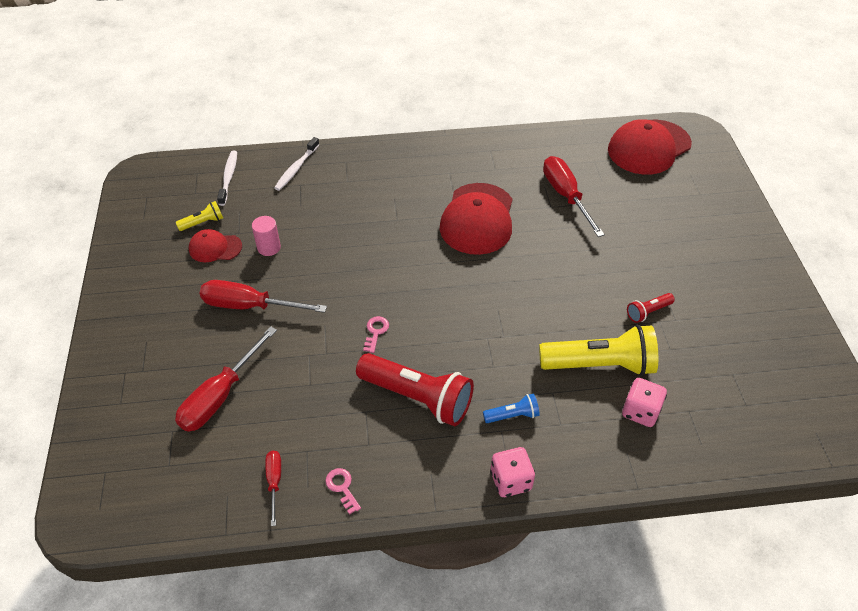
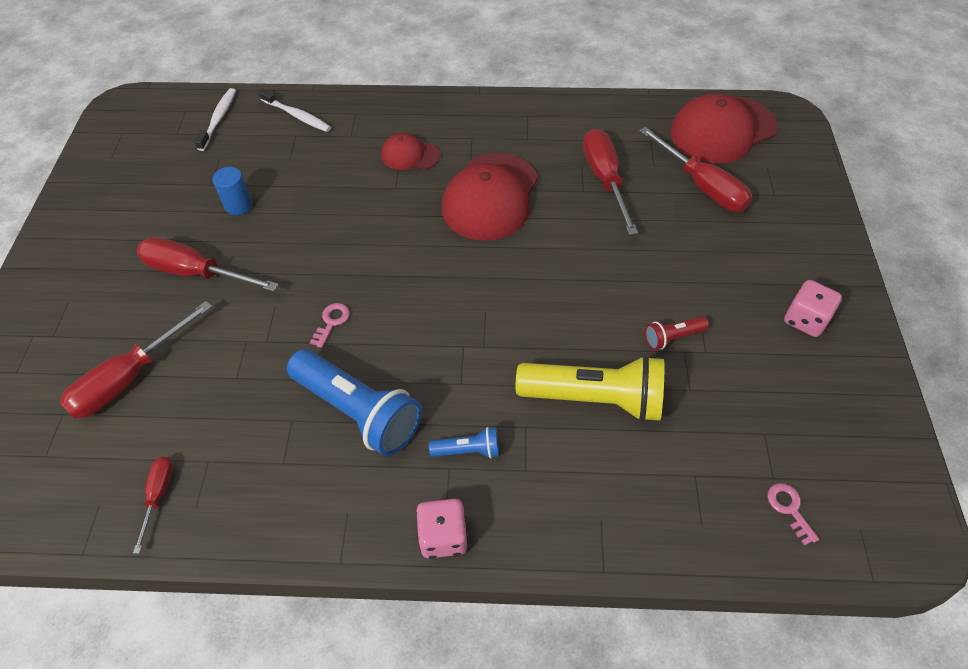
camera: 10 degrees right, 5 degrees up
yellow flashlight [176,201,223,231] -> none
red cap [189,229,242,262] -> red cap moved to [381,133,440,170]
pink cylinder [252,216,281,256] -> blue cylinder [212,167,252,215]
white toothbrush [274,137,320,191] -> white toothbrush turned 90 degrees counterclockwise [258,89,331,132]
pink key [325,468,361,515] -> pink key moved to [767,483,819,546]
red flashlight [356,353,474,426] -> blue flashlight [287,349,422,456]
pink dice [622,378,667,427] -> pink dice moved to [784,280,842,337]
none -> red screwdriver [639,127,753,212]

